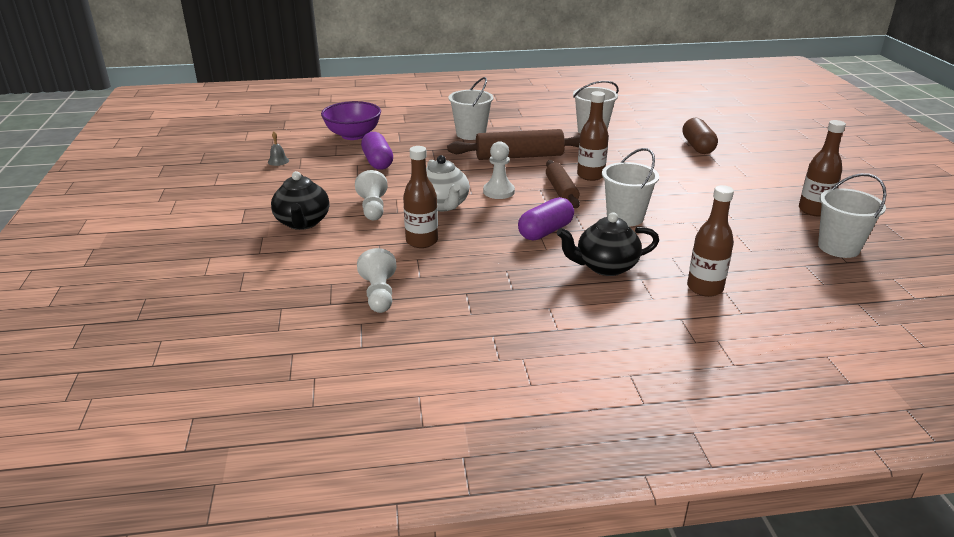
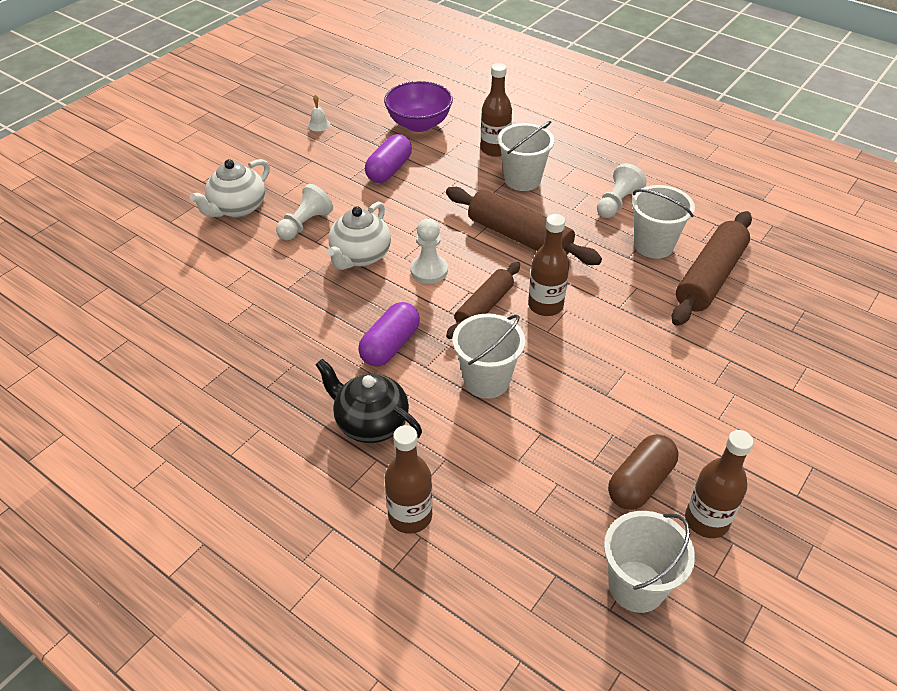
camera: 45 degrees right, 15 degrees up
grey bell [268,132,289,166] -> white bell [308,95,330,131]
black teapot [271,171,329,230] -> white teapot [190,159,270,217]
white pawn [357,248,396,313] -> white pawn moved to [597,163,647,218]
brown bottle [403,146,438,248] -> brown bottle moved to [481,63,512,157]
purple capsule [518,197,574,240] -> purple capsule turned 60 degrees counterclockwise [358,302,420,366]
brown capsule [682,118,718,154] -> brown capsule moved to [608,434,679,510]
none -> brown rolling pin [672,211,752,326]

